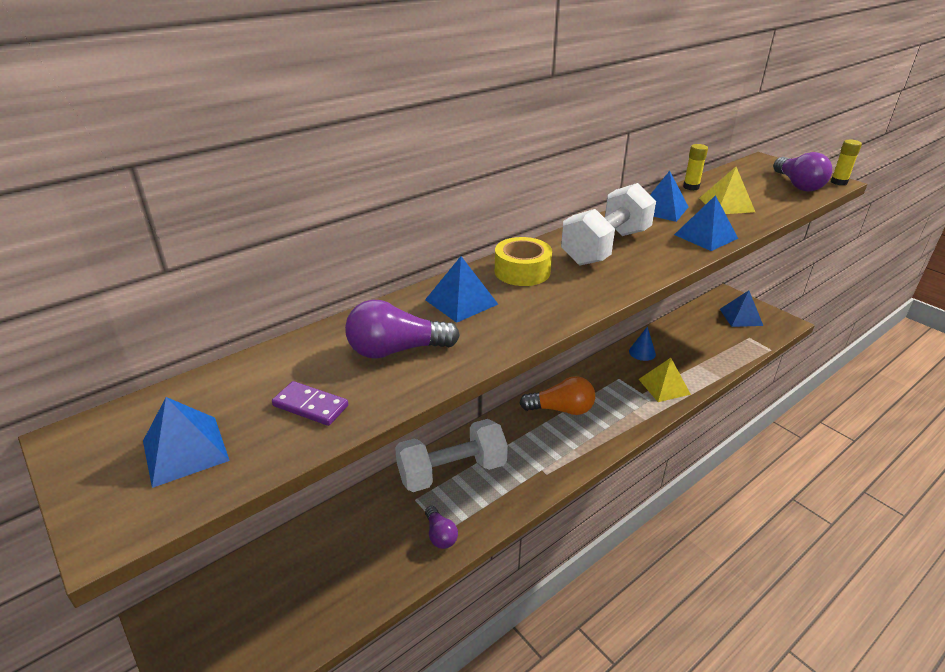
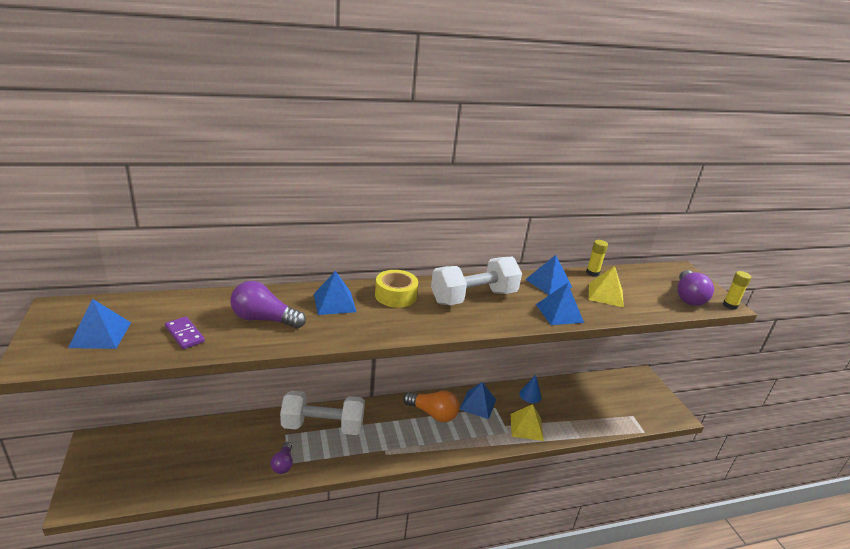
camera: 20 degrees right, 5 degrees down
blue pyramid [720,290,763,327] -> blue pyramid moved to [459,382,496,419]

